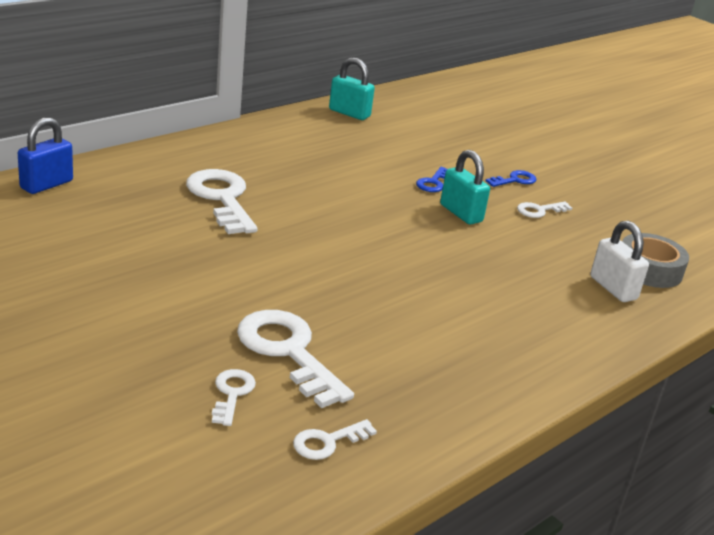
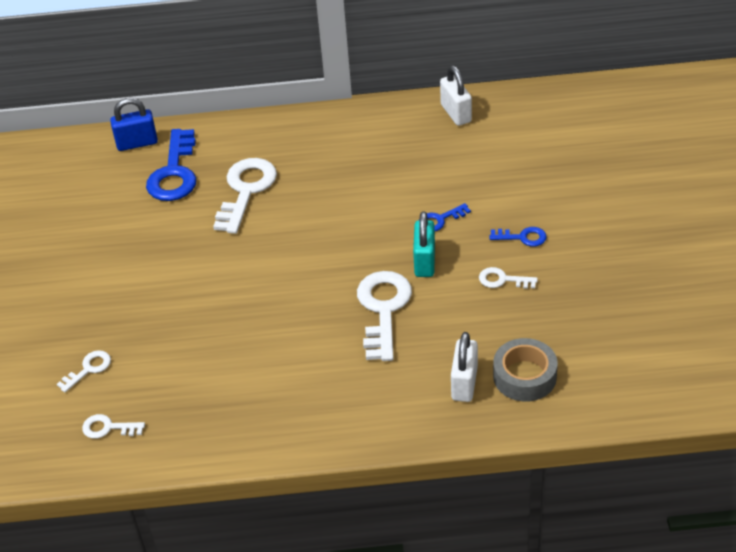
camera: 45 degrees right, 15 degrees up
white key [237,310,354,408] -> white key moved to [357,271,412,361]
turquoise padlock [329,57,375,120] -> white padlock [440,65,472,126]
none -> blue key [146,129,196,201]

